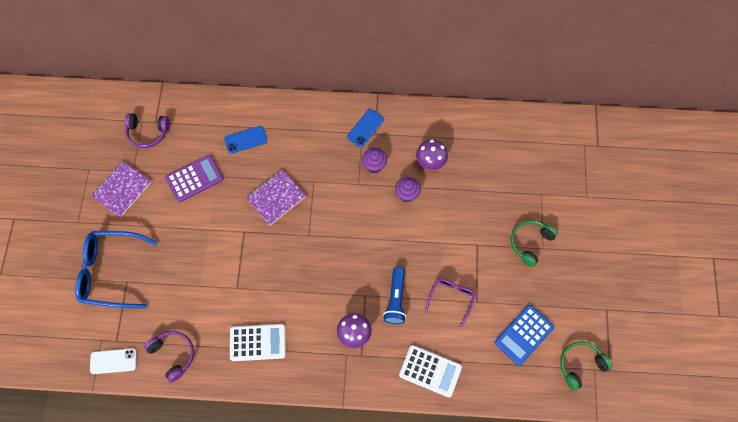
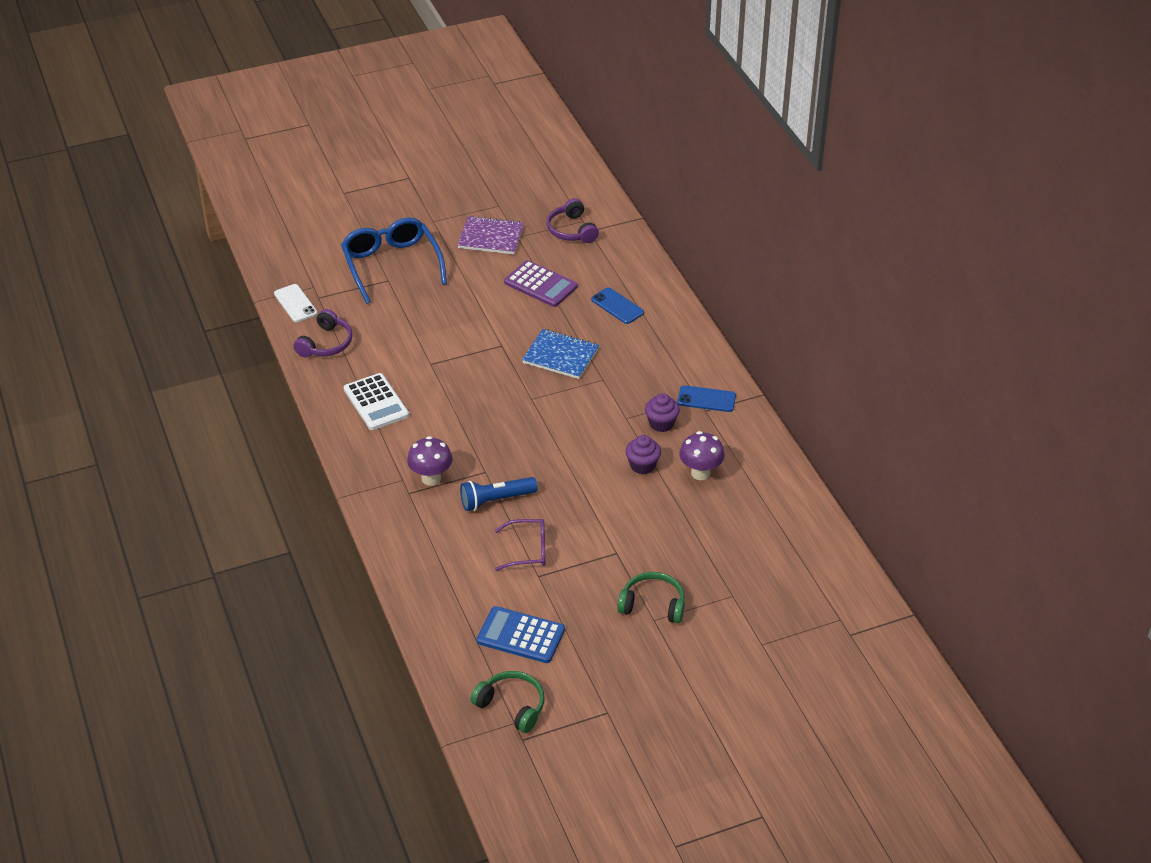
camera: 65 degrees right, 25 degrees down
purple notebook [246,170,306,225] -> blue notebook [522,329,599,379]
white calculator [399,345,462,397] -> none

